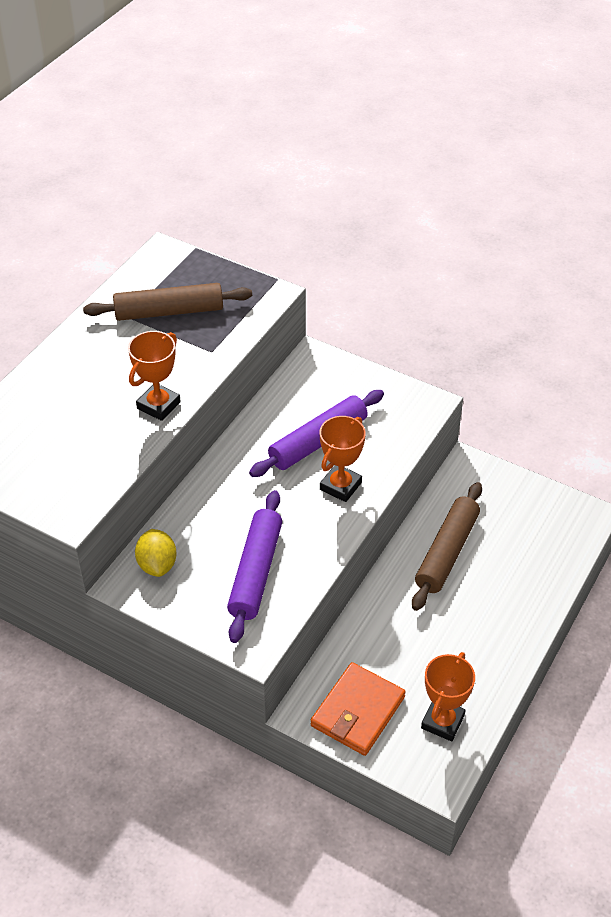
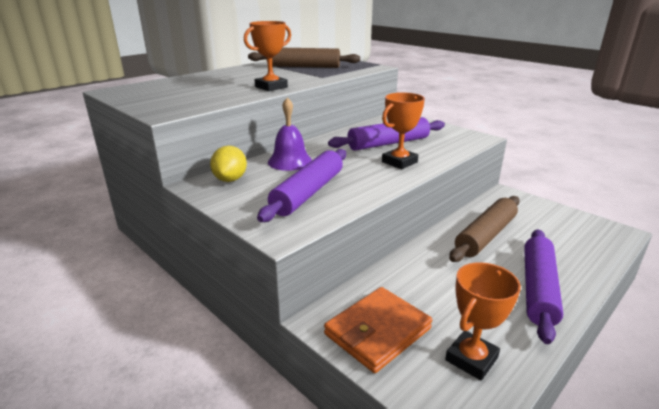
camera: 15 degrees right, 20 degrees down
none -> purple bell [268,97,312,171]
none -> purple rolling pin [524,229,563,344]

